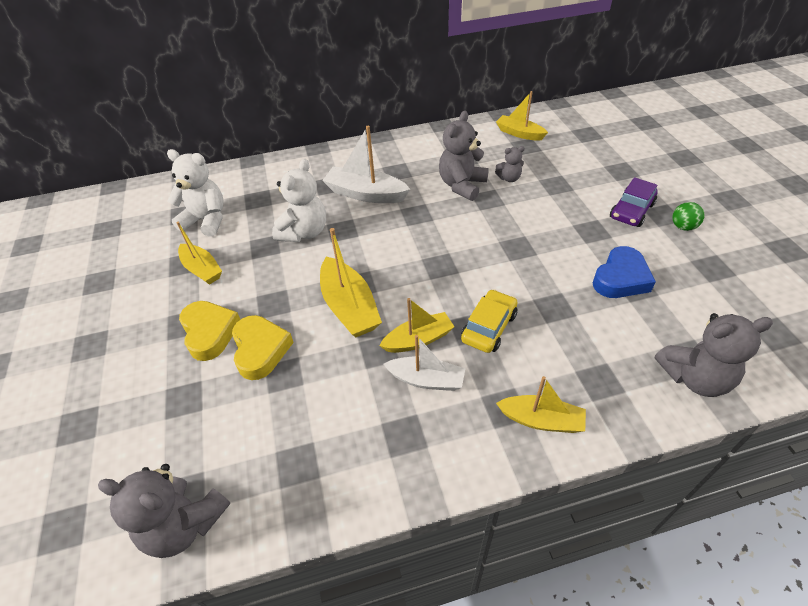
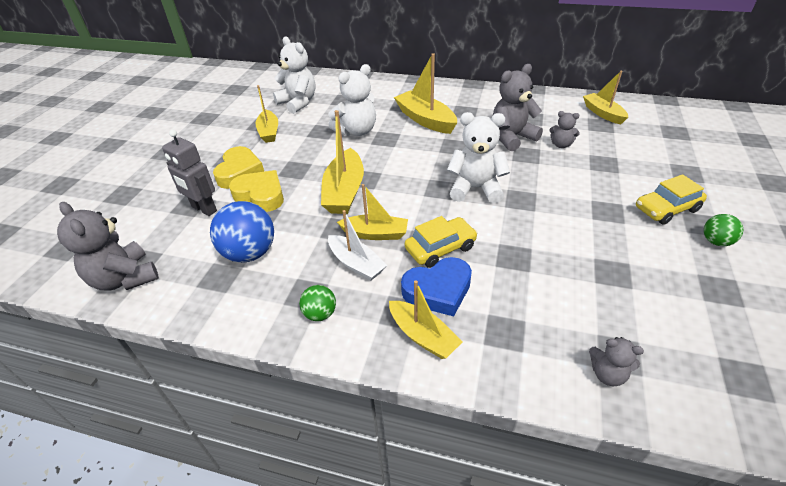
camera: 30 degrees right, 5 degrees down
yellow heart [232,315,294,380] -> yellow heart turned 75 degrees counterclockwise [229,170,284,212]
white boat [322,126,410,203] -> yellow boat [394,53,457,134]
blue heart [593,246,656,298] -> blue heart moved to [401,257,472,317]
purple car [610,177,658,227] -> yellow car [636,174,707,225]
grey teddy bear [655,313,773,397] -> grey teddy bear [589,337,644,386], size x0.53
none -> grey robot [162,130,217,216]
none -> blue ball [210,201,274,263]
none -> green ball [299,285,336,321]
none -> white teddy bear [447,112,510,203]

